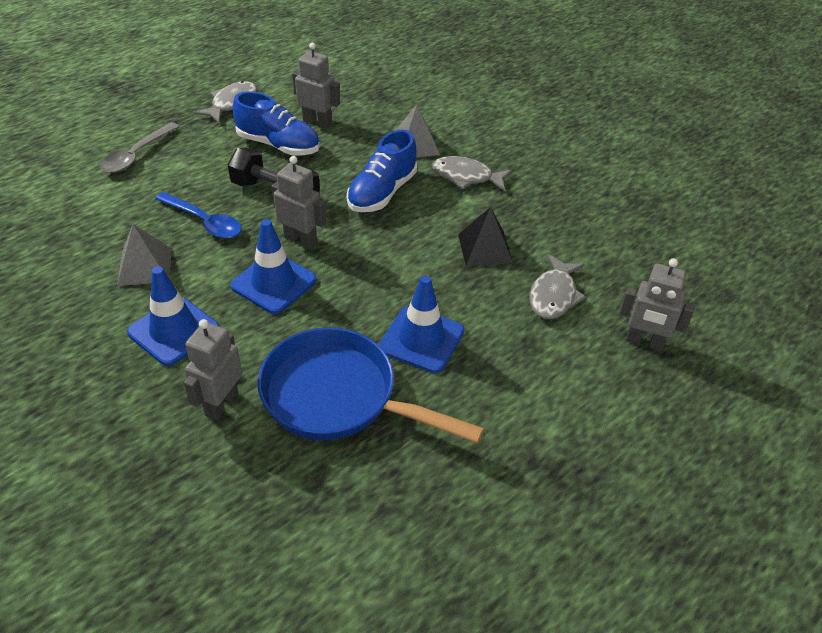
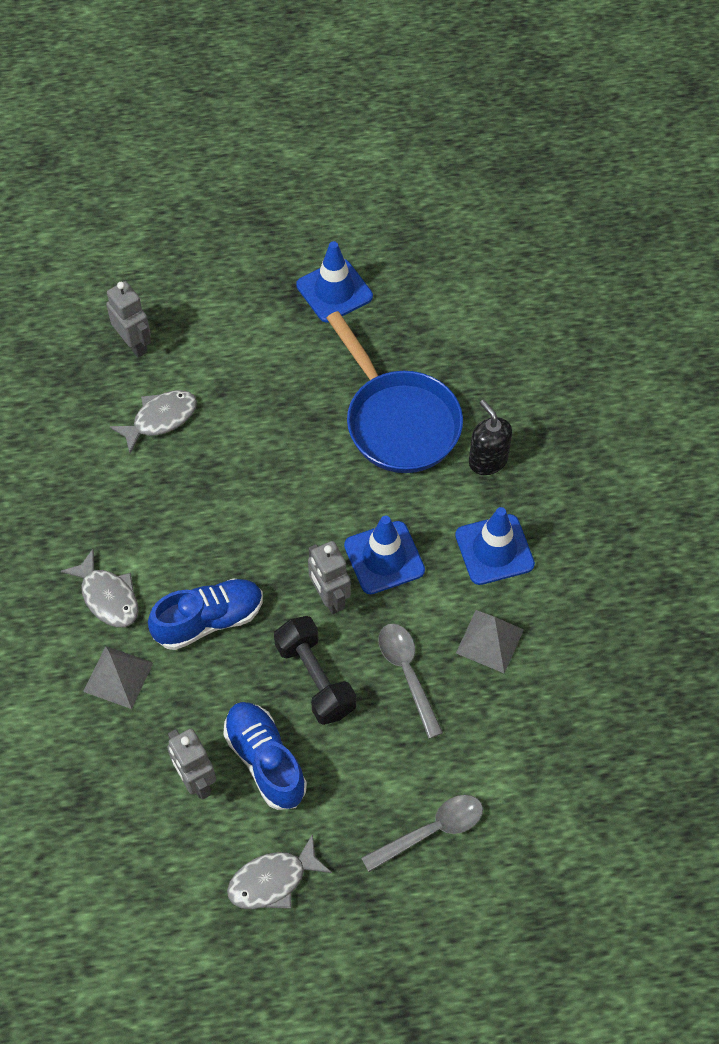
camera: 145 degrees left, 15 degrees up
blue spoon [155,192,242,238] -> grey spoon [378,624,443,739]
grey robot [184,319,242,420] -> black soap dispenser [469,400,512,475]
blue traffic cone [379,276,464,373] -> blue traffic cone moved to [296,241,373,323]
black pyramid [458,207,513,266] -> none

